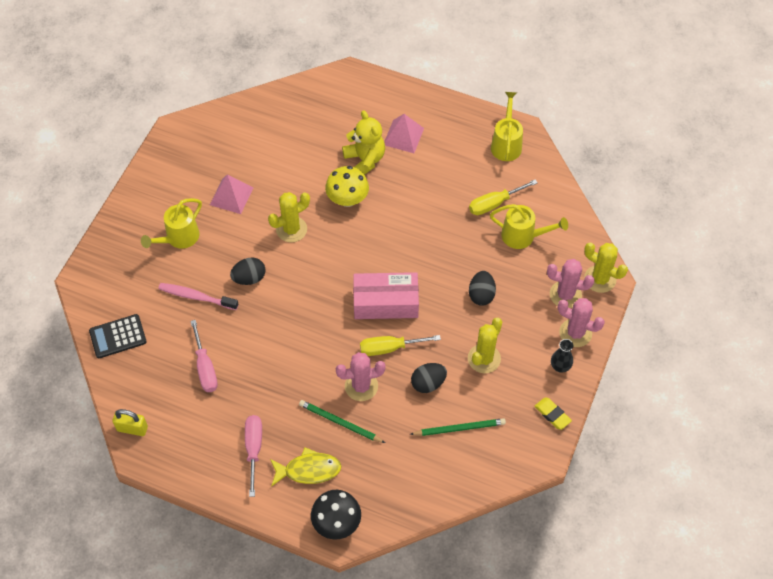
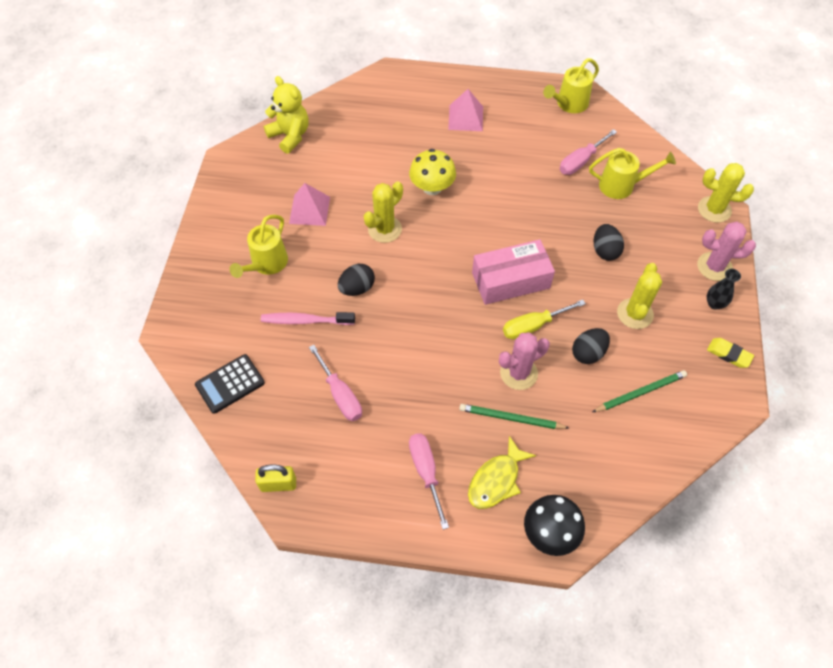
camera: 15 degrees left, 0 degrees up
yellow fish [270,447,341,487] -> yellow fish turned 150 degrees clockwise [468,436,536,509]
yellow teddy bear [342,110,385,175] -> yellow teddy bear moved to [264,76,309,154]
yellow screwdriver [469,180,538,215] -> pink screwdriver [559,129,617,175]
yellow watering can [491,92,523,161] -> yellow watering can turned 120 degrees counterclockwise [543,58,599,113]
pink cactus [547,259,595,308] -> none

